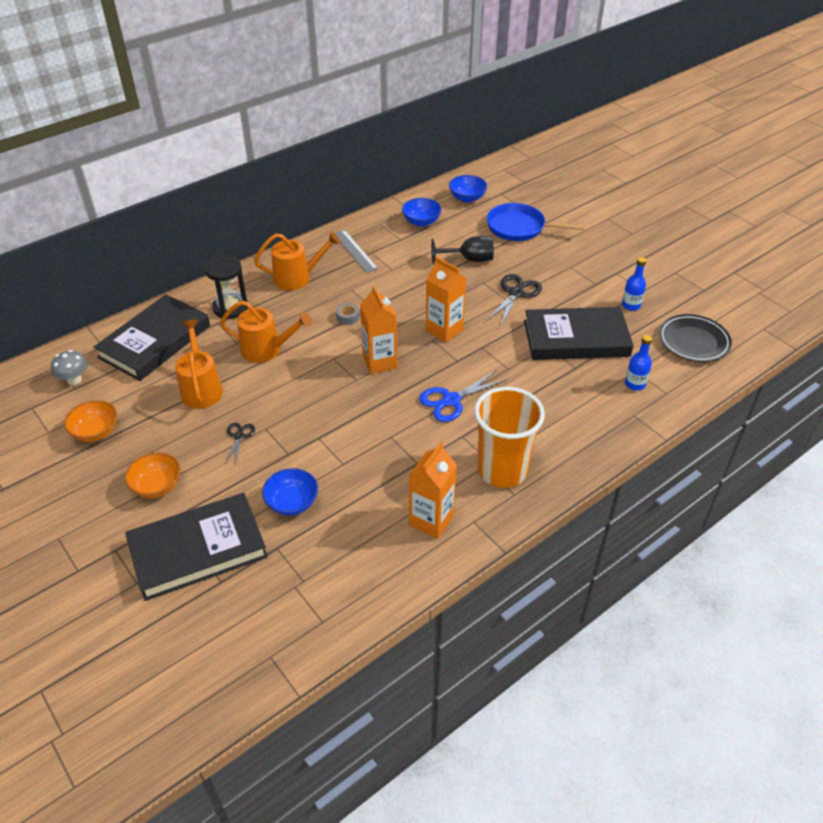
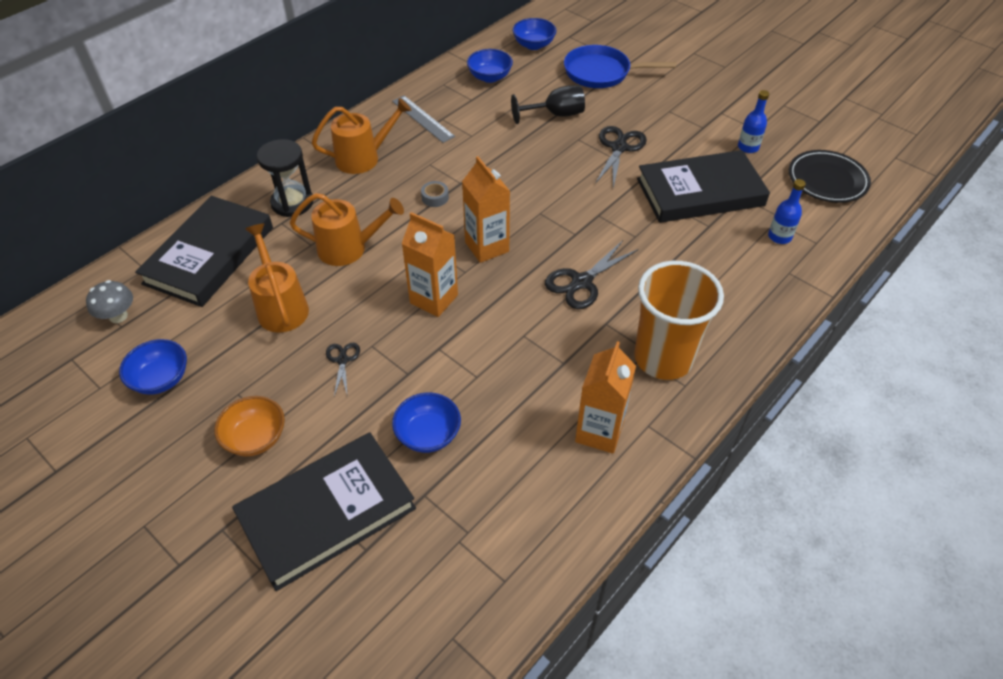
camera: 10 degrees left, 5 degrees up
orange bowl [64,400,117,442] -> blue bowl [119,339,187,395]
blue scissors [419,370,507,422] -> black scissors [545,240,639,309]
orange carton [426,257,466,342] -> orange carton moved to [402,212,458,317]

